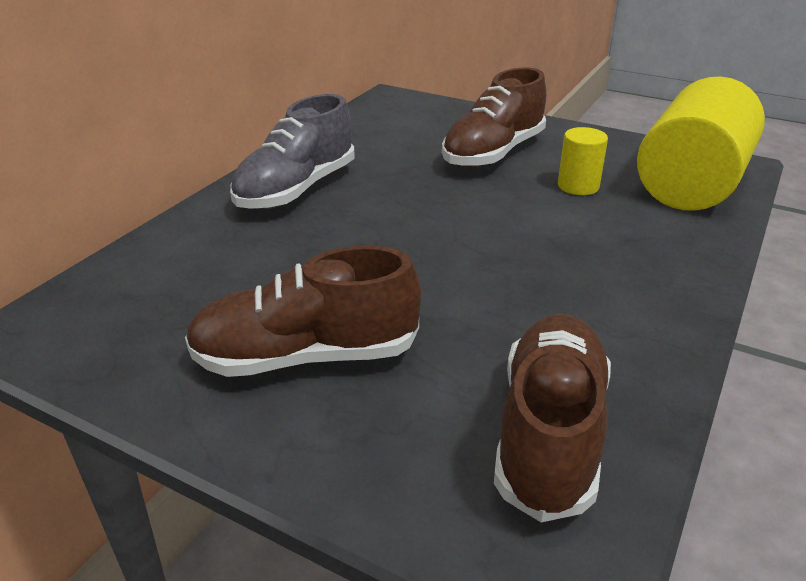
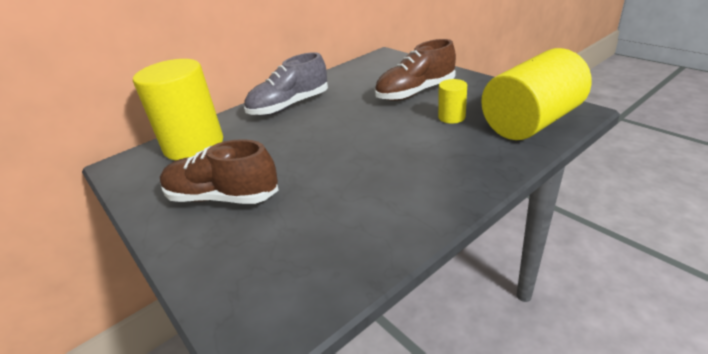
camera: 25 degrees right, 0 degrees up
brown shoe [494,314,611,522] -> none
none -> yellow cylinder [133,59,223,160]

